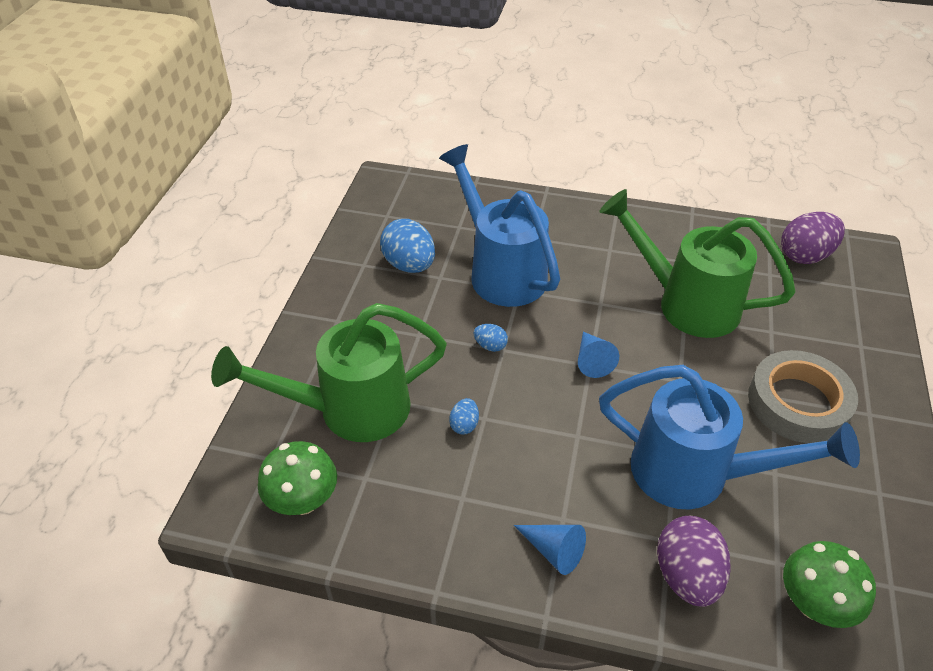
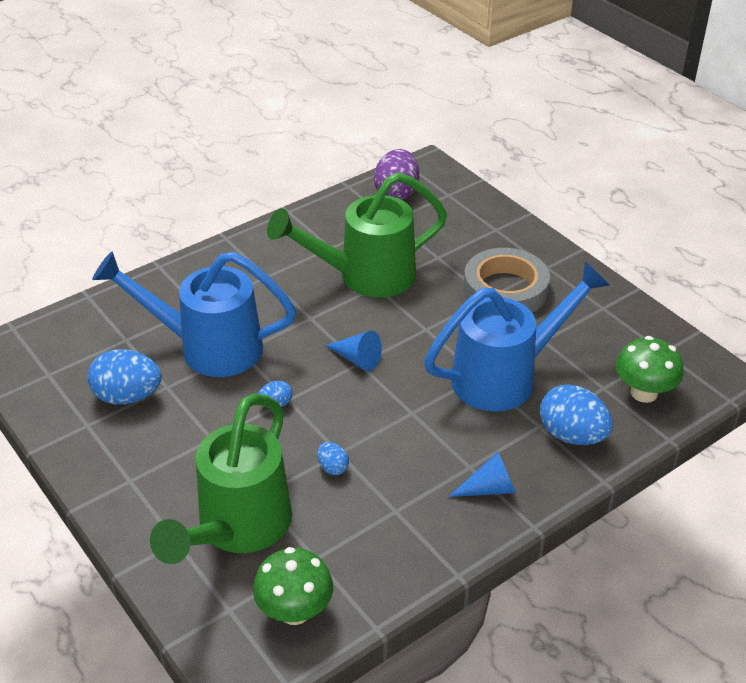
camera: 50 degrees left, 5 degrees down
purple egg [657,516,731,607] -> blue egg [540,384,613,445]

